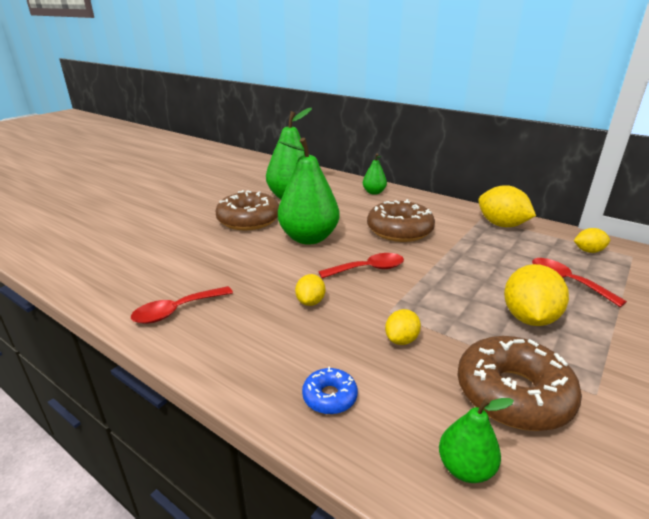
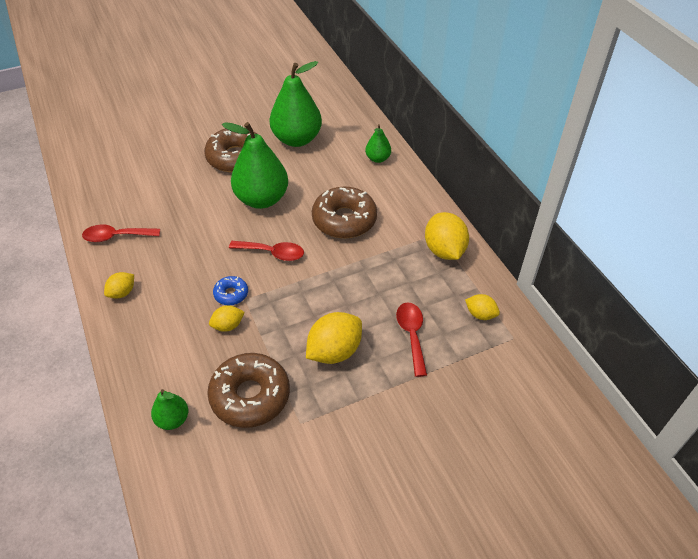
camera: 30 degrees right, 20 degrees up
yellow lemon [295,274,325,306] -> yellow lemon moved to [104,272,134,298]
blue donut [302,367,358,414] -> blue donut moved to [213,276,248,305]

